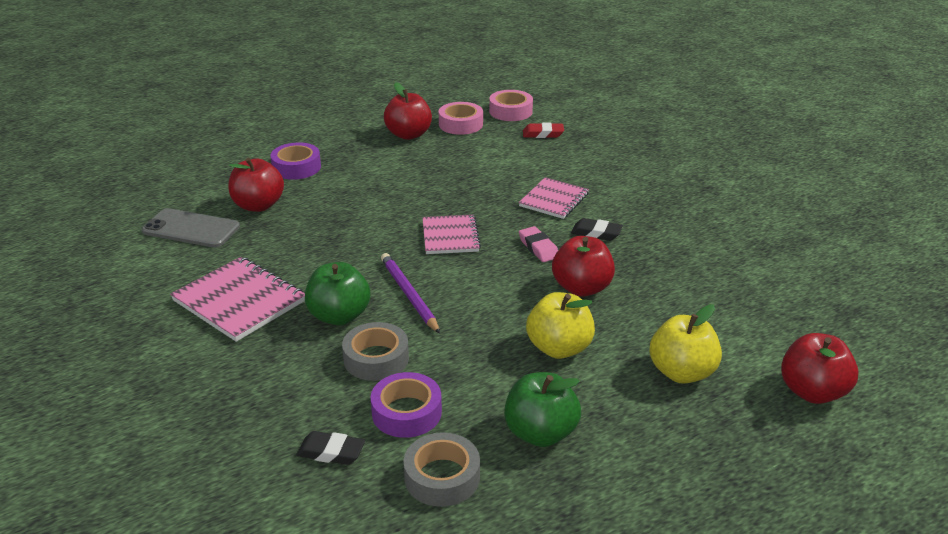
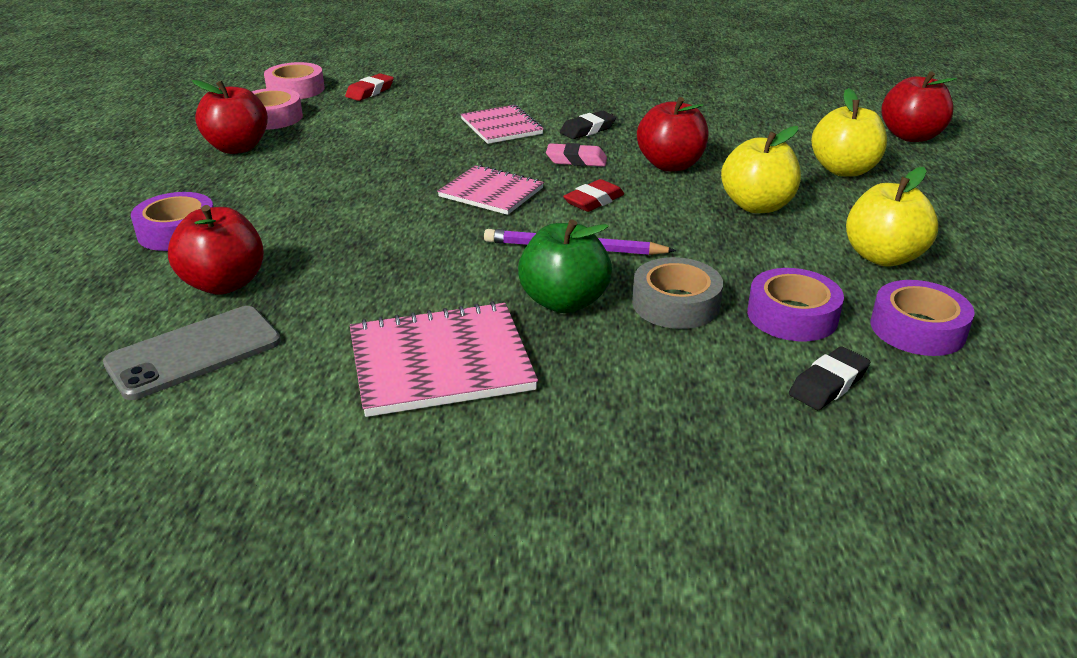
camera: 55 degrees left, 0 degrees up
grey tape [403,432,480,507] -> purple tape [871,280,975,356]
green apple [504,372,581,447] -> yellow apple [846,167,938,266]
none -> red eraser [563,179,624,212]

